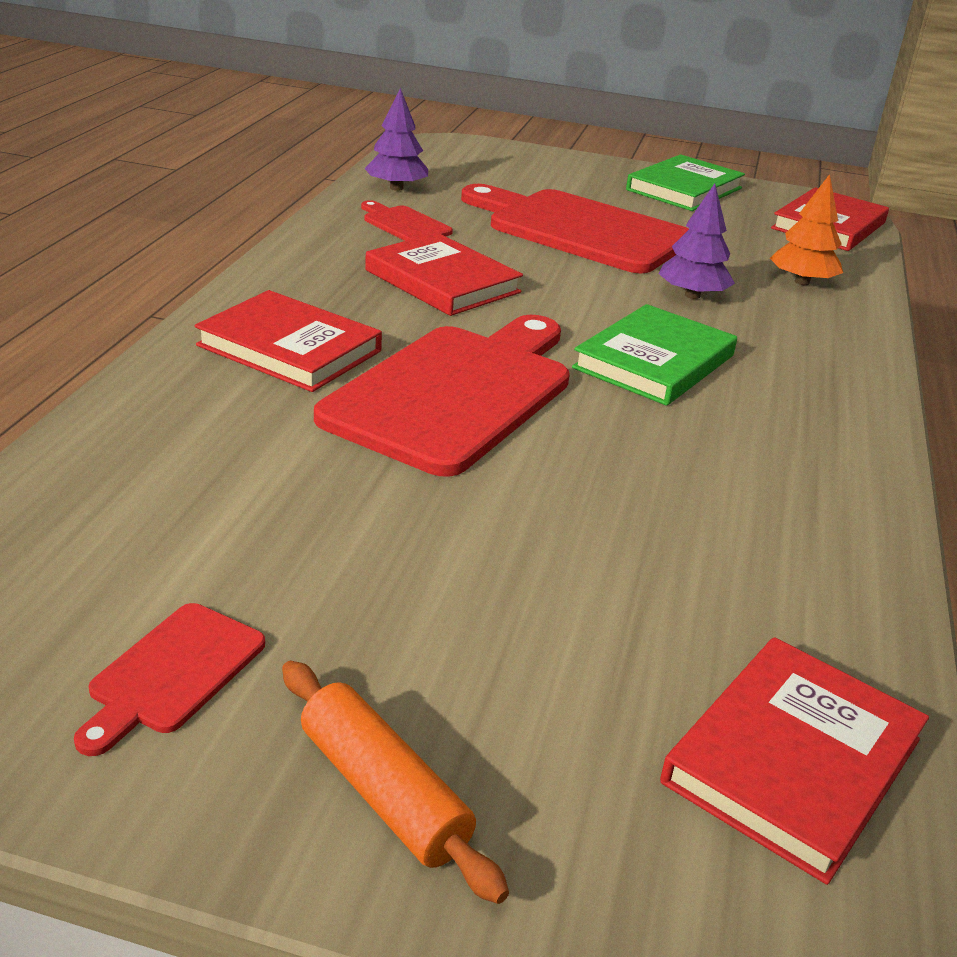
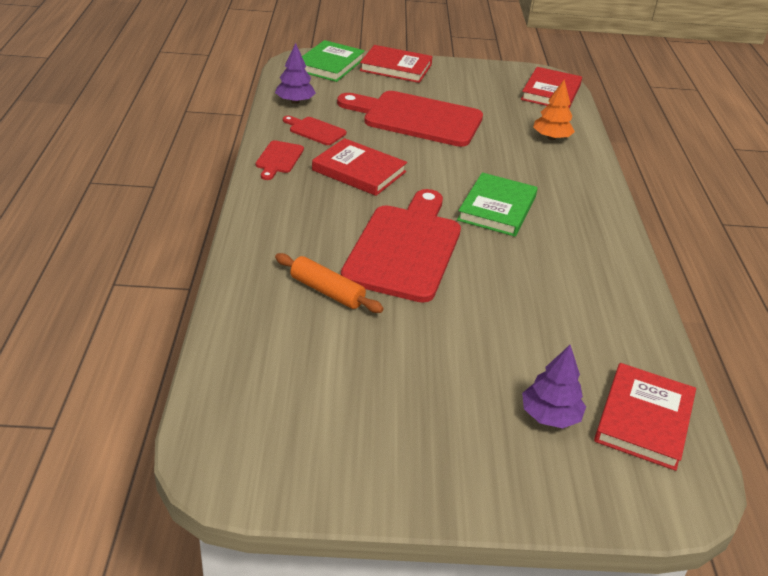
camera: 15 degrees left, 5 degrees up
red cutting board [74,603,265,756] -> red cutting board moved to [256,140,304,180]
red book [195,290,382,392] -> red book moved to [360,45,433,83]
orange rolling pin [282,660,509,904] -> orange rolling pin moved to [275,253,384,313]
green book [626,154,745,211] -> green book moved to [302,40,365,82]
purple tree [658,184,735,299] -> purple tree moved to [522,345,586,428]

